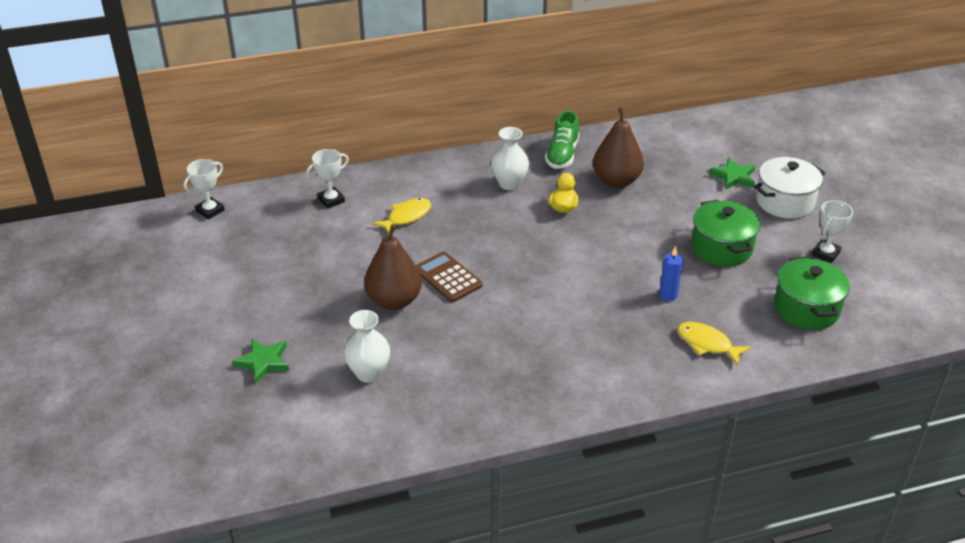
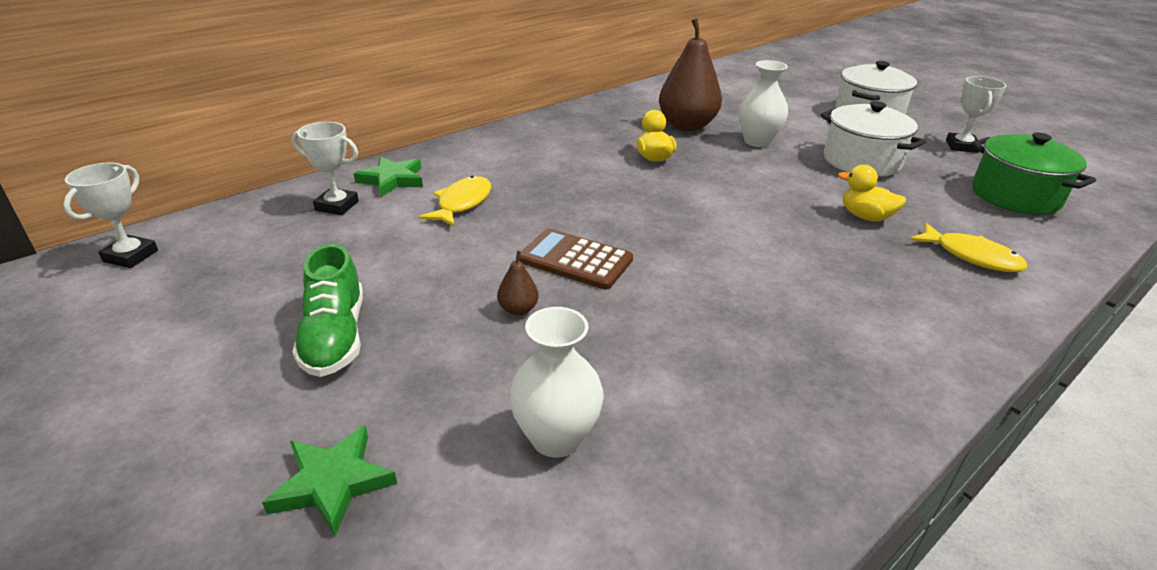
camera: 25 degrees left, 5 degrees down
white trophy [306,149,349,209] -> white trophy turned 75 degrees clockwise [292,122,359,215]
brown pear [364,224,422,310] -> brown pear [497,251,539,315], size x0.42
white vase [491,127,529,190] -> white vase moved to [738,60,788,147]
green shoe [545,111,579,169] -> green shoe moved to [292,244,363,377]
blue candle [659,246,683,301] -> yellow duck [838,165,906,221]
yellow fish [678,322,751,366] -> yellow fish turned 150 degrees counterclockwise [910,223,1027,272]
green pot [691,200,760,266] -> white pot [821,101,926,177]
green star [709,157,756,190] -> green star moved to [353,156,423,197]

